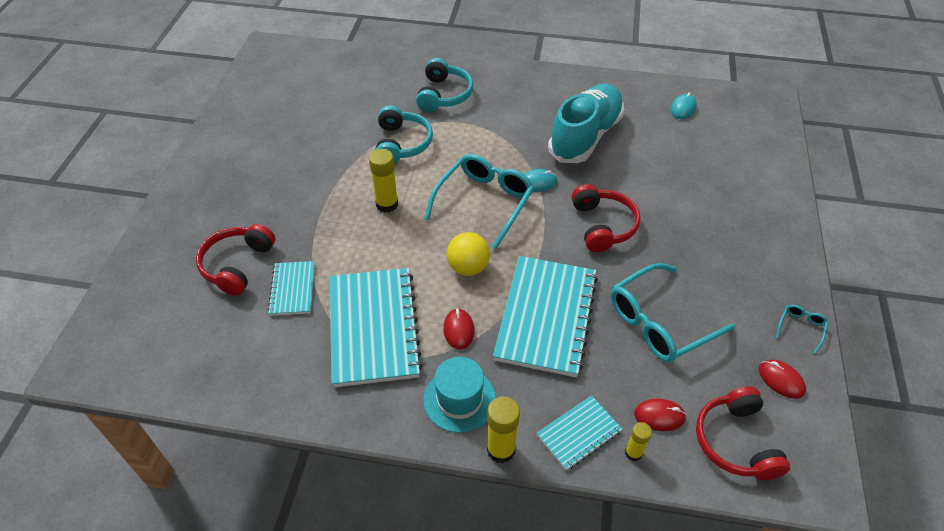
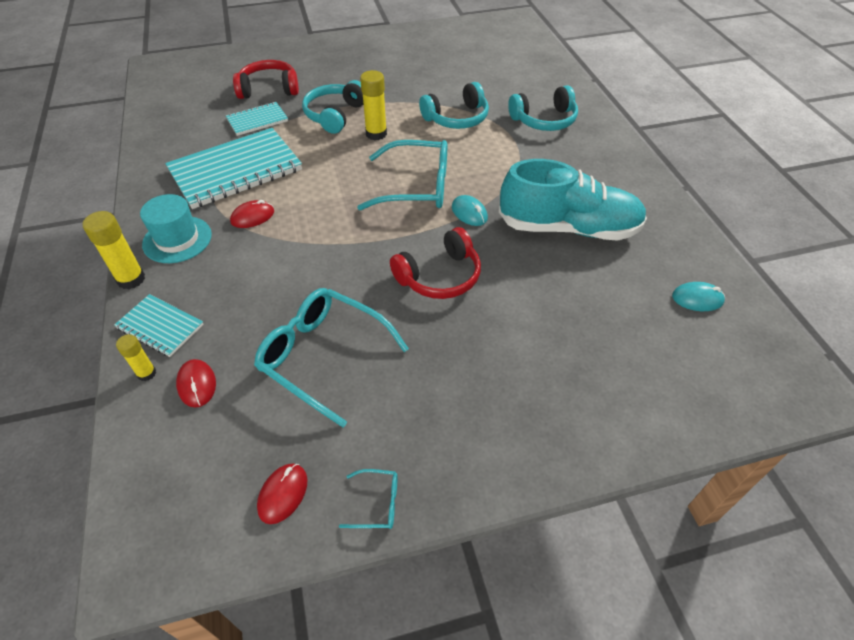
camera: 65 degrees right, 0 degrees up
yellow ball [446,232,490,276] -> none
turquoise notebook [493,256,598,377] -> none
red headphones [696,386,790,480] -> none
none -> turquoise headphones [302,80,363,134]

